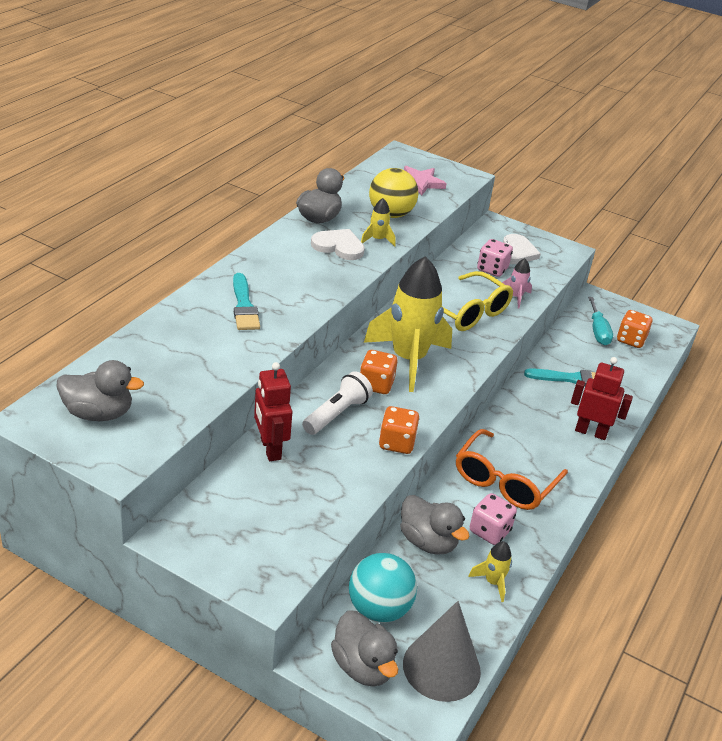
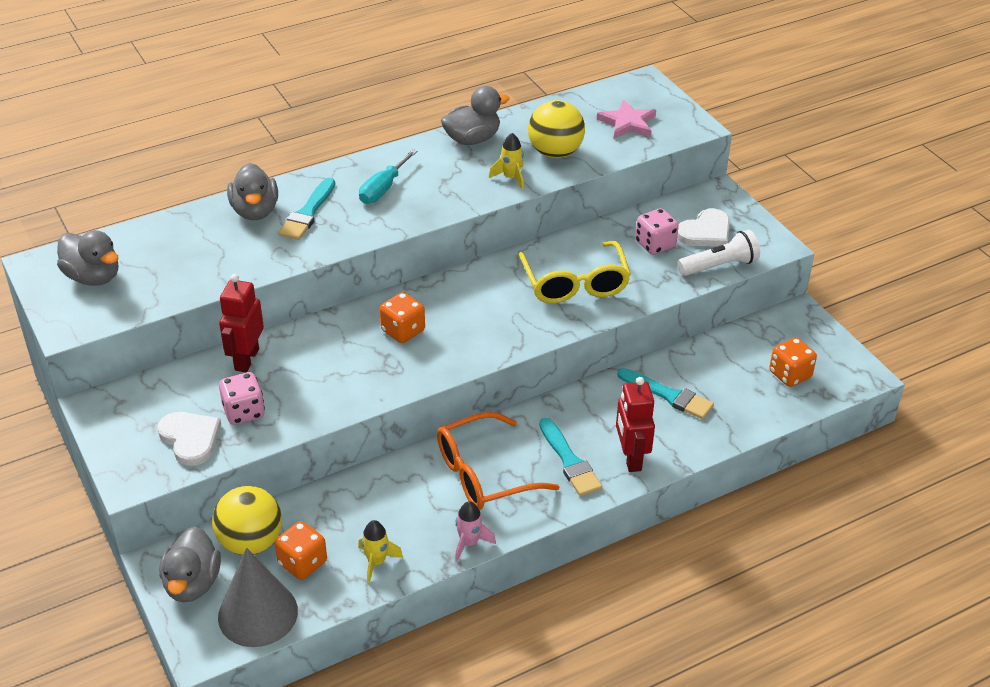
camera: 35 degrees right, 5 degrees up
white flashlight [302,371,373,435] -> white flashlight moved to [677,230,760,276]
white heart [311,229,365,260] -> white heart moved to [157,412,221,466]
turquoise ball [349,553,417,623] -> yellow ball [212,486,282,555]
yellow rocket [364,256,452,392] -> none
orange dice [379,406,419,454] -> orange dice moved to [275,521,327,580]
grey duck [400,495,469,555] -> grey duck moved to [227,163,278,220]
pink dice [470,493,517,545] -> pink dice moved to [219,372,265,425]
pink rocket [502,258,532,309] -> pink rocket moved to [455,501,496,562]
red robot [571,357,633,440] -> red robot turned 150 degrees counterclockwise [616,377,655,472]
turquoise screwdriver [588,297,613,345] -> turquoise screwdriver moved to [359,149,417,204]
none -> turquoise brush [539,418,602,496]

